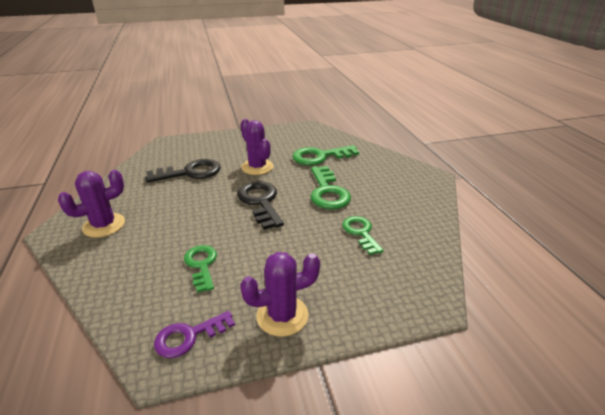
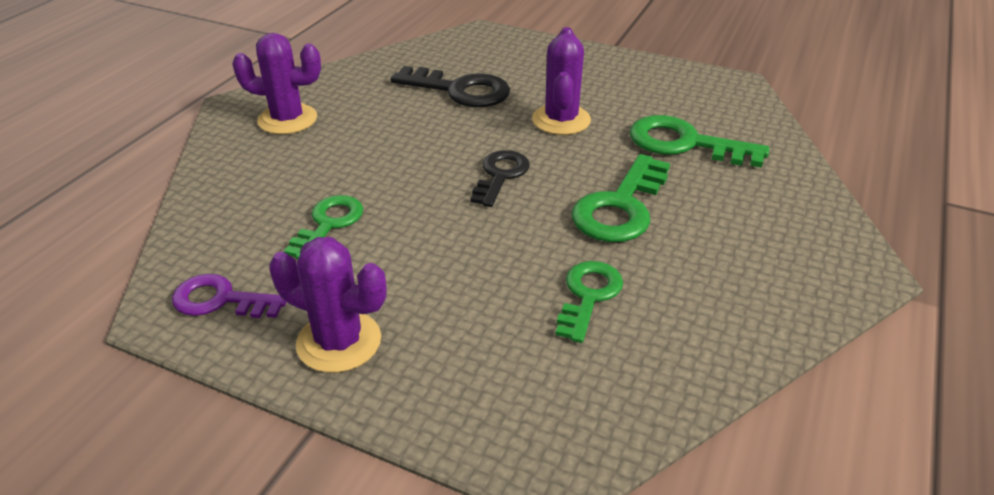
camera: 40 degrees right, 5 degrees up
black key [237,181,284,230] -> black key [471,150,530,207], size x0.66

